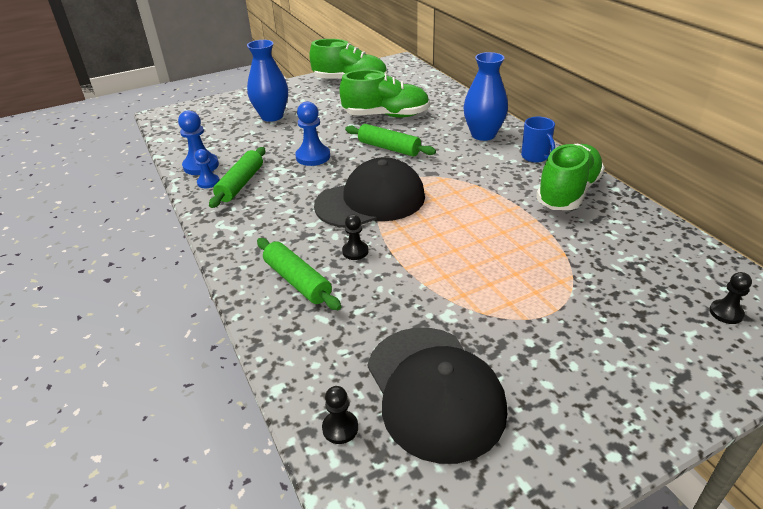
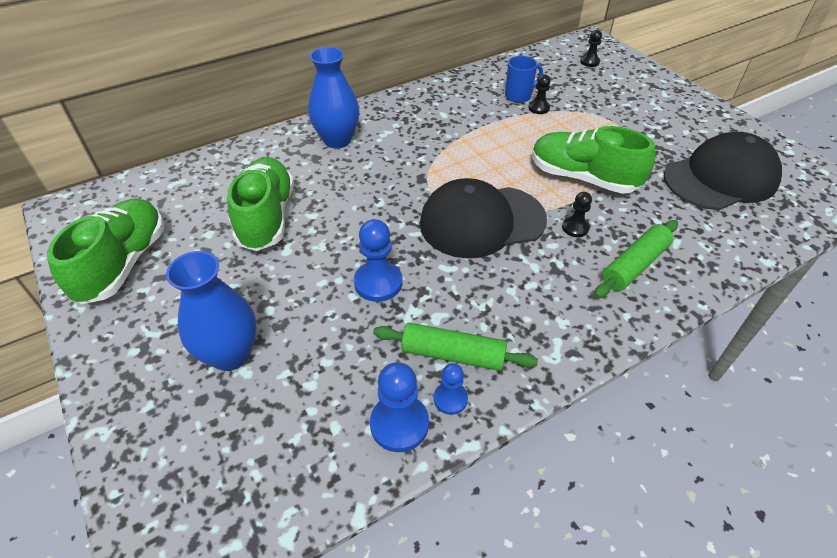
camera: 95 degrees left, 10 degrees up
black cap [314,157,425,228] -> black cap turned 75 degrees counterclockwise [420,178,547,258]
black pawn [322,386,358,444] -> black pawn moved to [528,74,551,114]
green rolling pin [345,124,436,157] -> none
blue mug [521,117,555,163] -> blue mug moved to [505,56,543,103]
green shoe [536,144,605,210] -> green shoe moved to [532,126,655,194]

